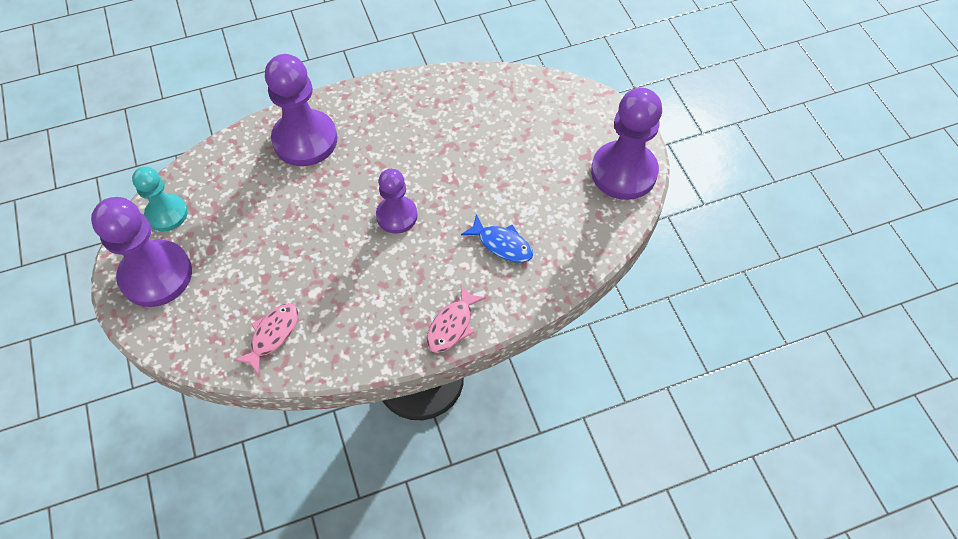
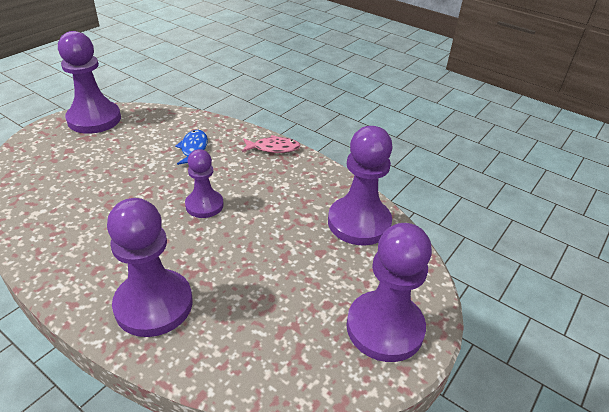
camera: 125 degrees left, 20 degrees down
turquoise pawn [132,167,188,231] -> none
pink fish [234,303,299,375] -> purple pawn [328,126,393,245]

